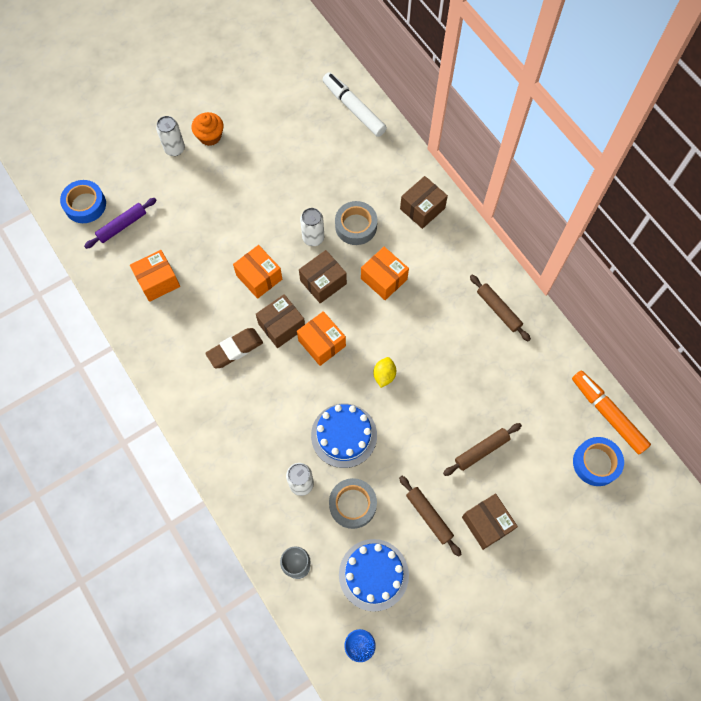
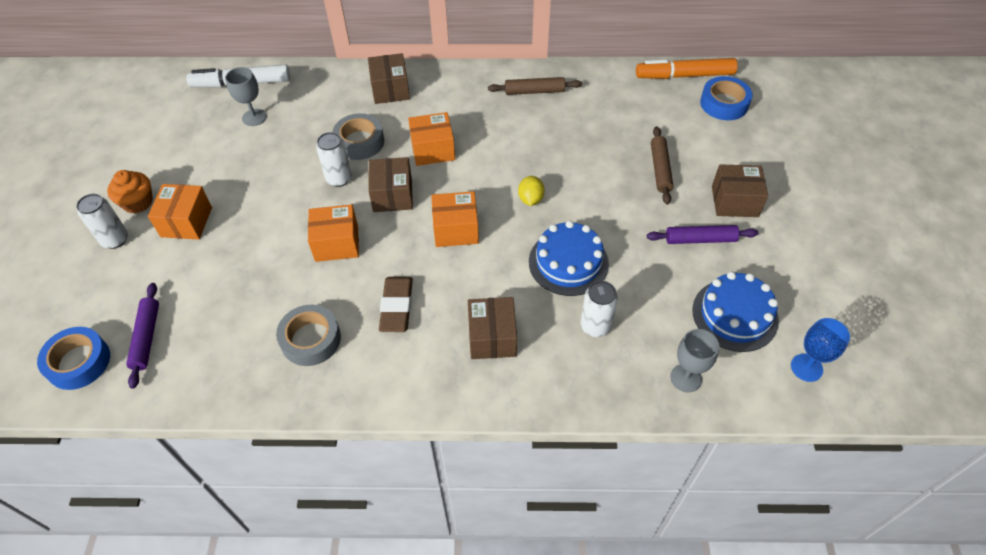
camera: 55 degrees left, 15 degrees down
orange box [130,250,180,302] -> orange box moved to [148,184,212,240]
brown box [256,294,305,348] -> brown box moved to [468,297,517,359]
grey tape [329,478,377,529] -> grey tape moved to [276,304,341,366]
yellow lemon [373,357,396,388] -> yellow lemon turned 45 degrees clockwise [518,176,545,206]
brown rolling pin [399,476,462,557] -> purple rolling pin [647,225,758,244]
none -> grey goblet [225,67,267,126]

